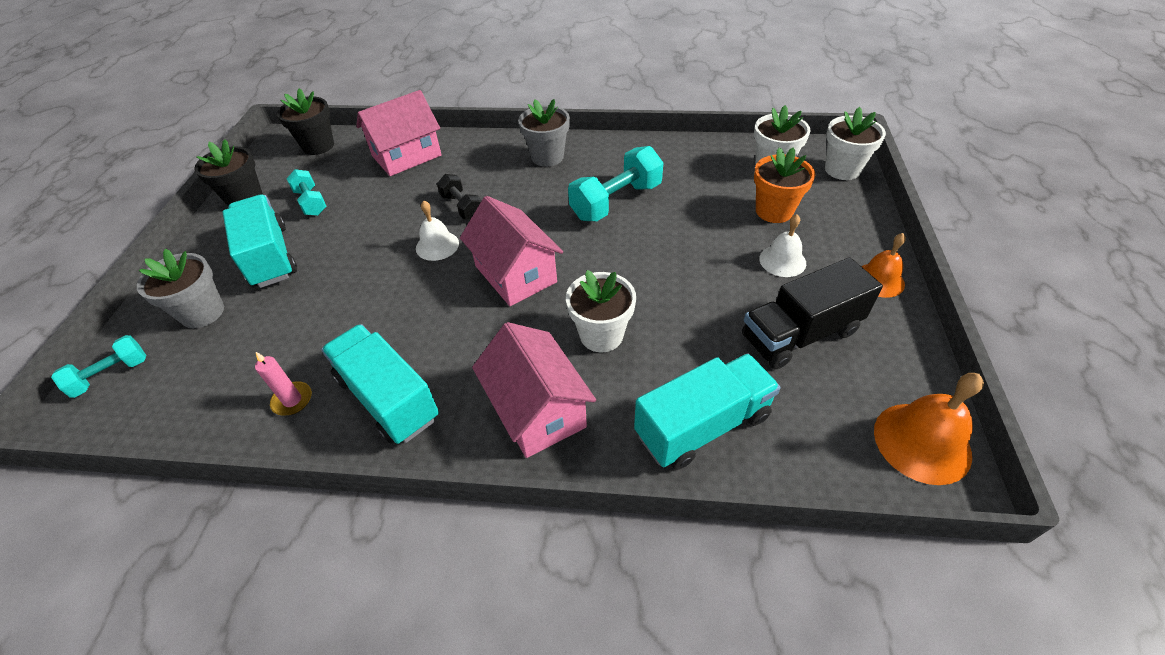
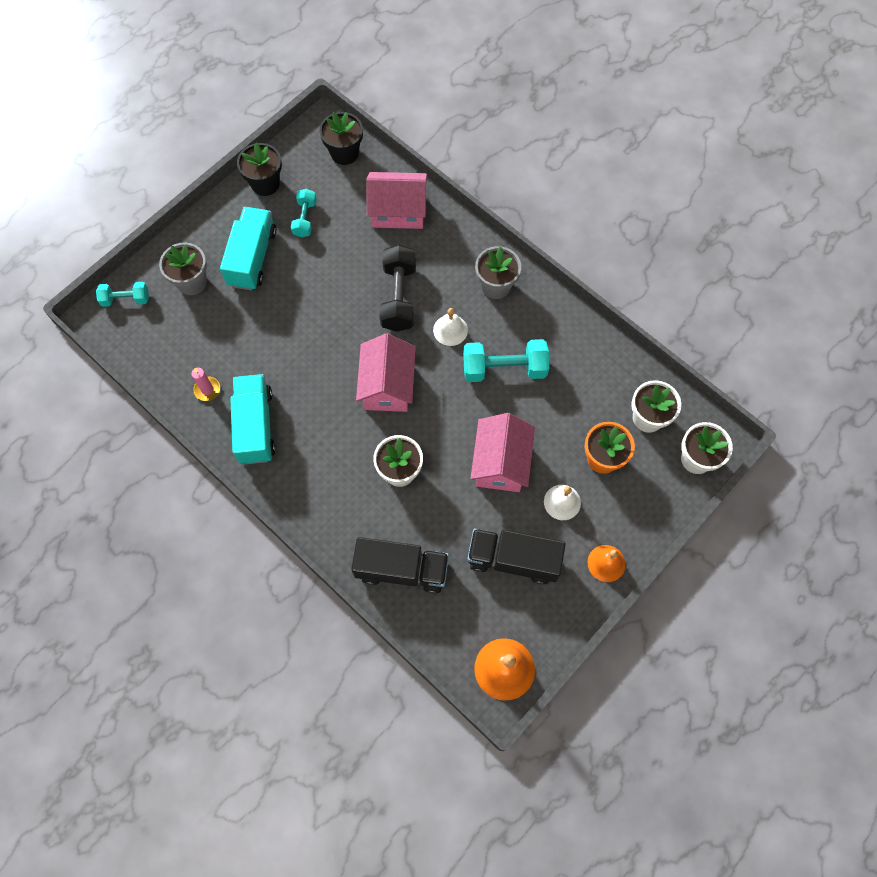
camera: 35 degrees right, 20 degrees up
white bell [416,201,459,261] -> white bell moved to [433,308,468,346]
black dumbbell [437,174,482,220] -> black dumbbell [379,245,416,332], size x1.71
pink house [472,322,596,458] -> pink house moved to [470,413,535,492]
turquoise truck [634,354,781,470] -> black truck [351,537,449,594]

